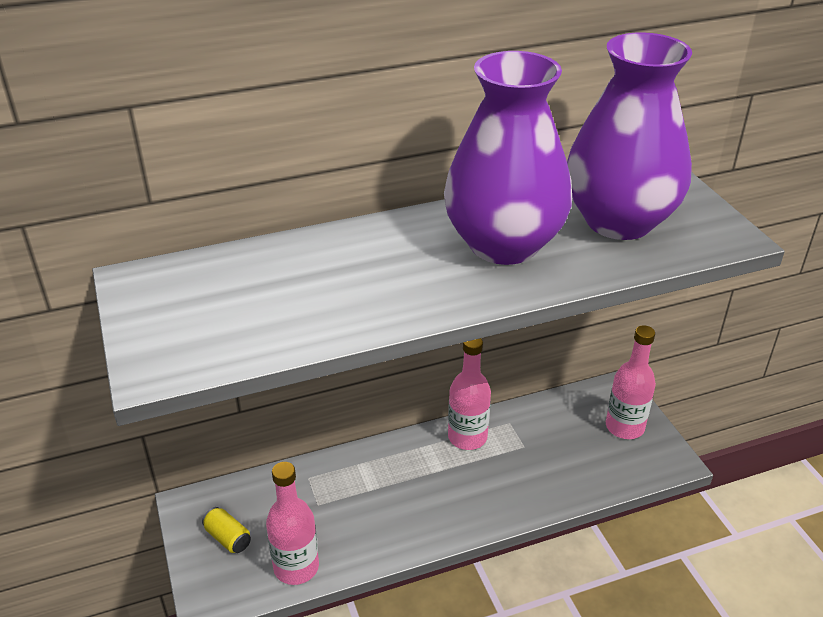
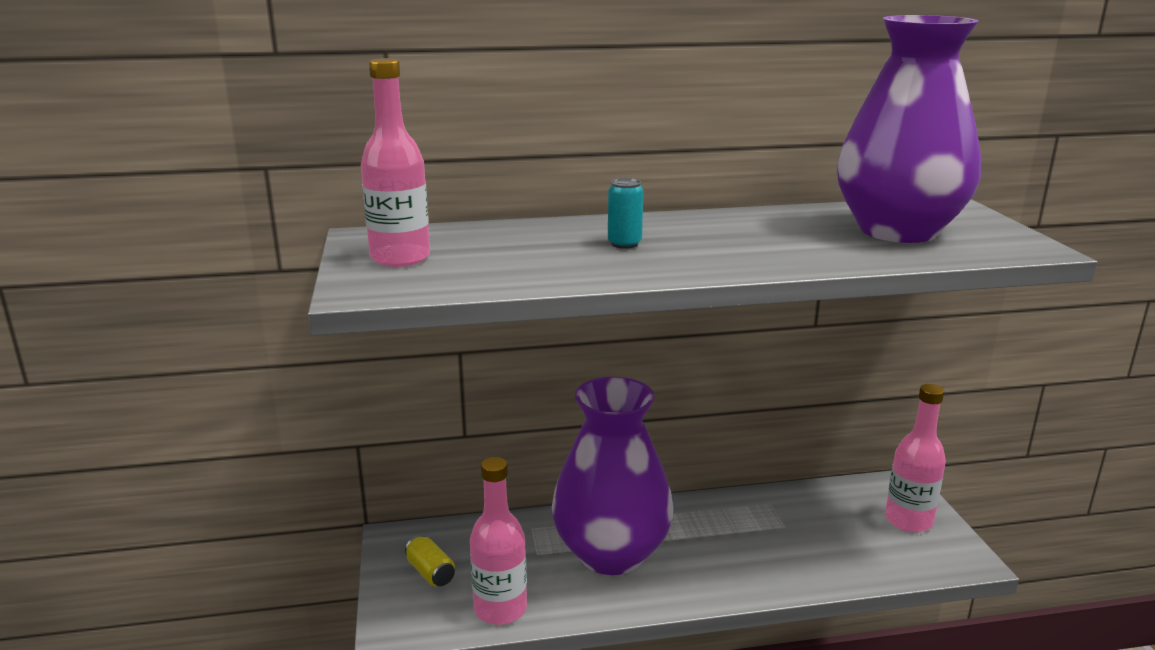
camera: 10 degrees right, 15 degrees down
purple vase [444,51,572,265] -> purple vase moved to [552,377,673,575]
pink bottle [448,338,491,450] -> pink bottle moved to [361,58,430,267]
none -> turquoise can [608,178,644,249]

